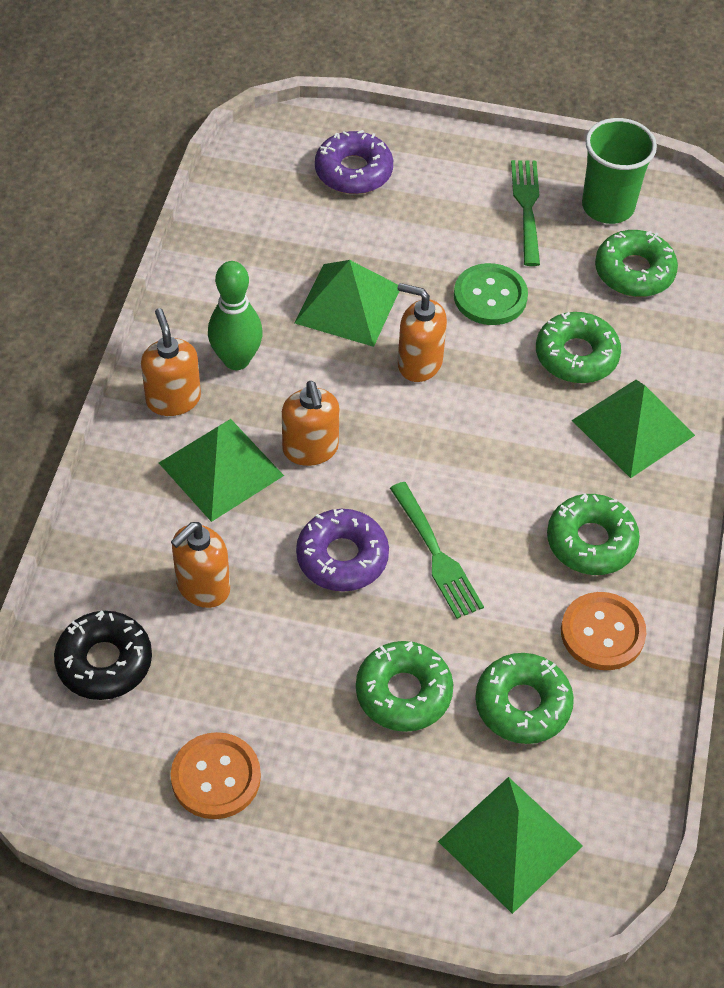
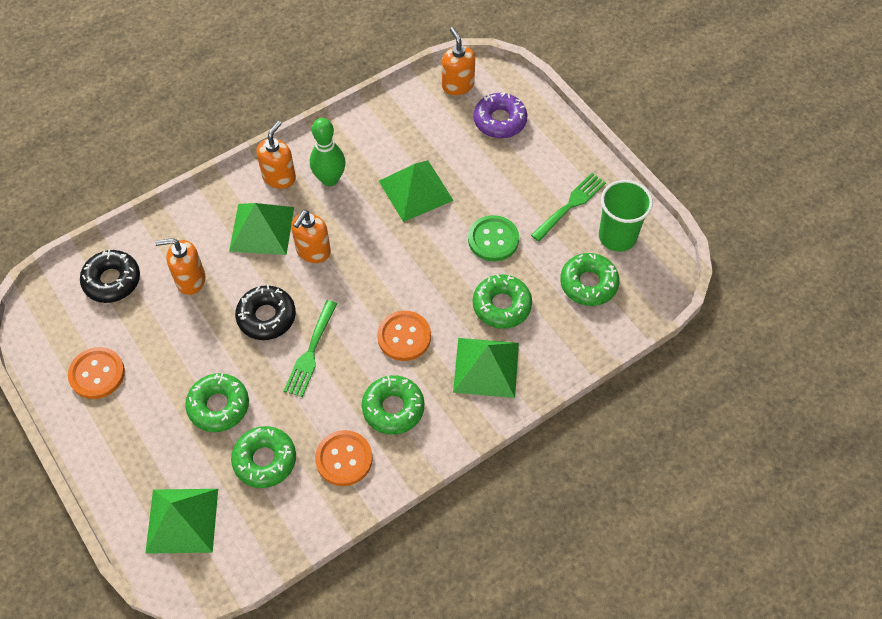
camera: 45 degrees right, 5 degrees up
purple donut [296,509,389,592] -> black donut [235,285,296,340]
orange soap dispenser [397,283,447,382] -> orange soap dispenser moved to [442,27,475,95]
none -> orange button [377,311,431,361]

